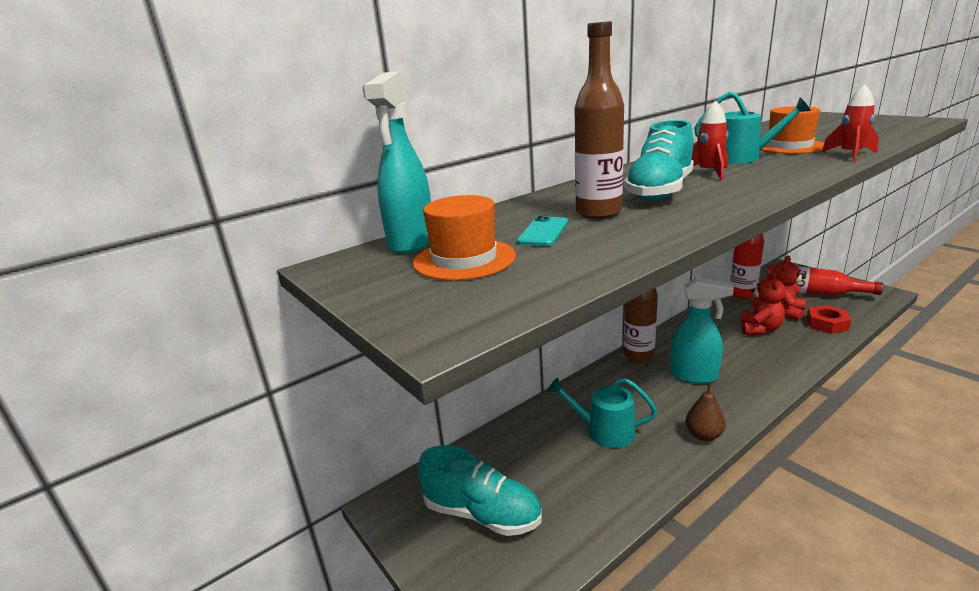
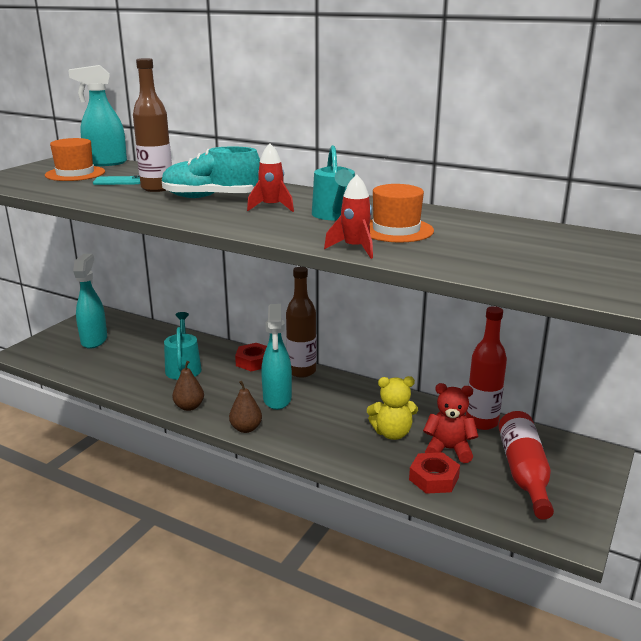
camera: 65 degrees right, 0 degrees up
turquoise shoe [418,445,542,536] -> turquoise spray bottle [73,254,107,349]
red teddy bear [741,271,786,335] -> yellow teddy bear [367,376,418,440]
none -> brown pear [229,381,262,433]
none -> red nut [235,343,267,371]

